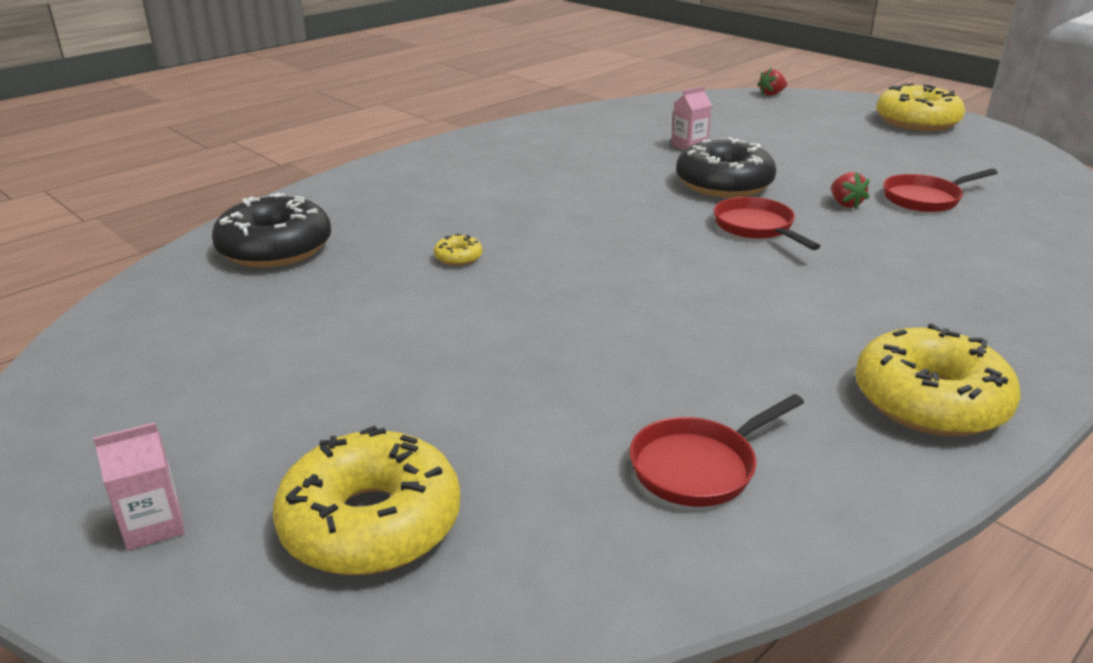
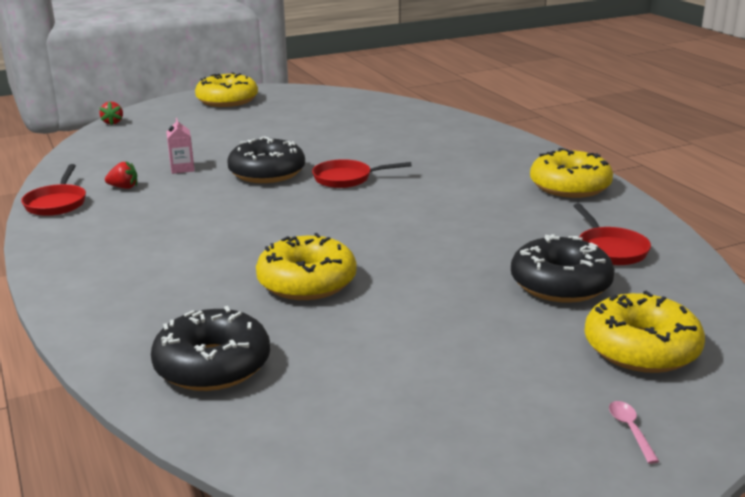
camera: 70 degrees left, 5 degrees down
pink carton [93,423,185,551] -> pink spoon [609,401,659,464]
yellow donut [434,234,482,266] -> yellow donut [256,233,357,300], size x2.39
red strawberry [831,172,870,209] -> red strawberry moved to [105,161,137,189]
red pan [883,169,997,212] -> red pan moved to [21,164,86,216]
none -> black donut [511,234,615,303]

